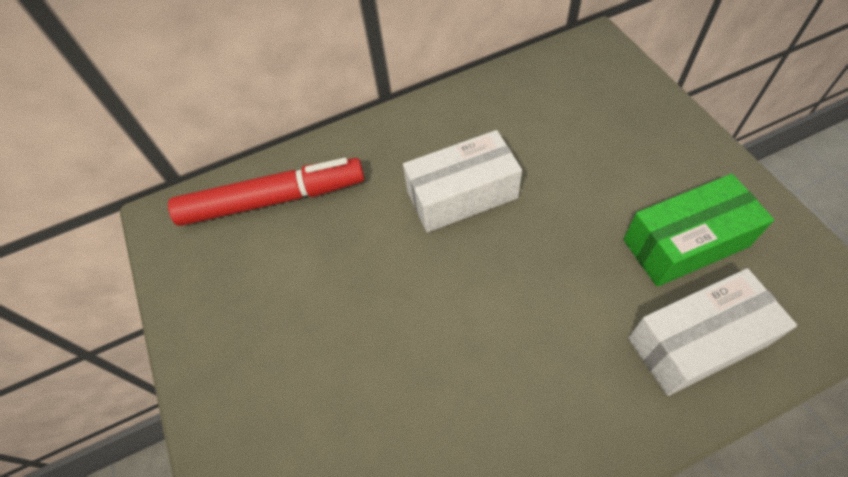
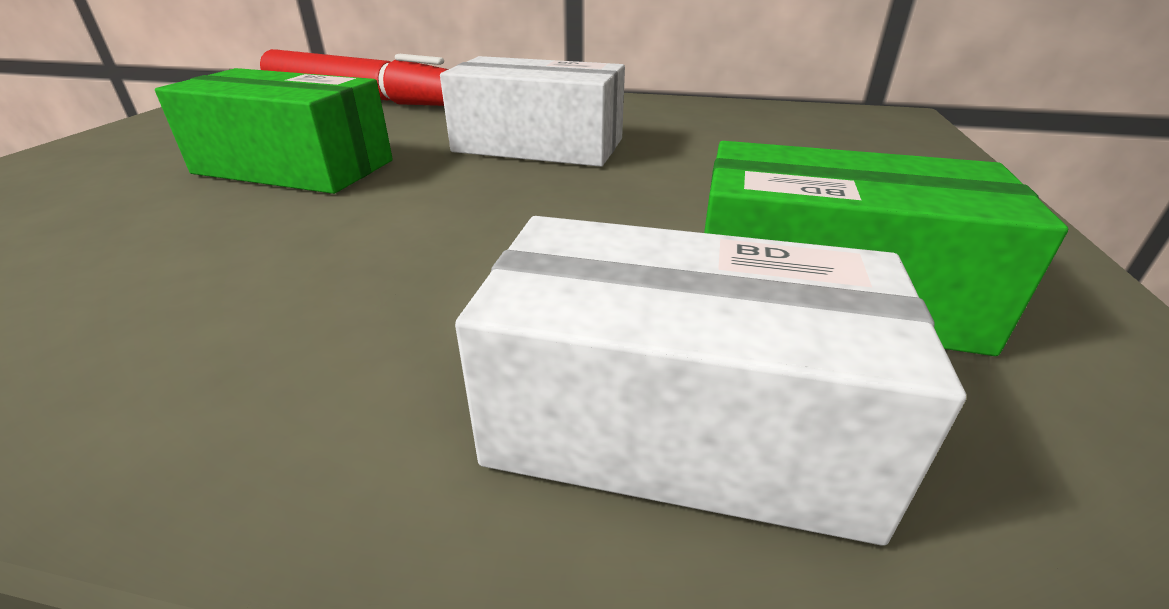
camera: 30 degrees right, 25 degrees down
none -> green box [155,68,393,194]

